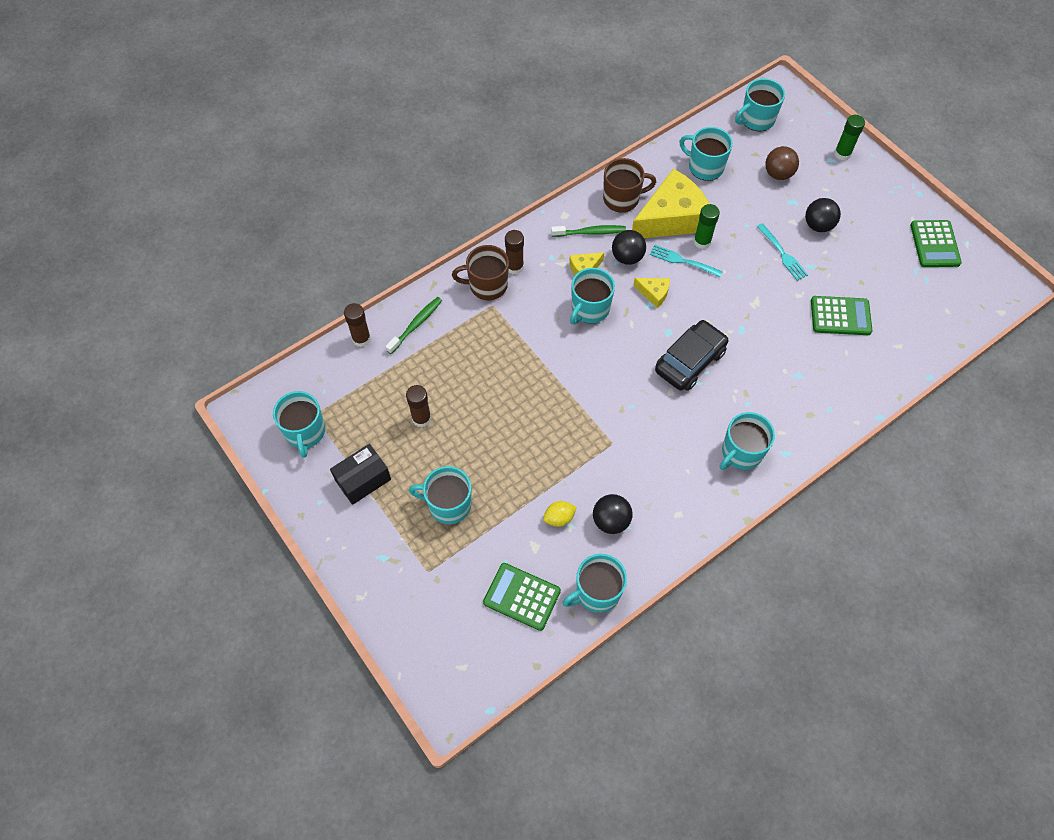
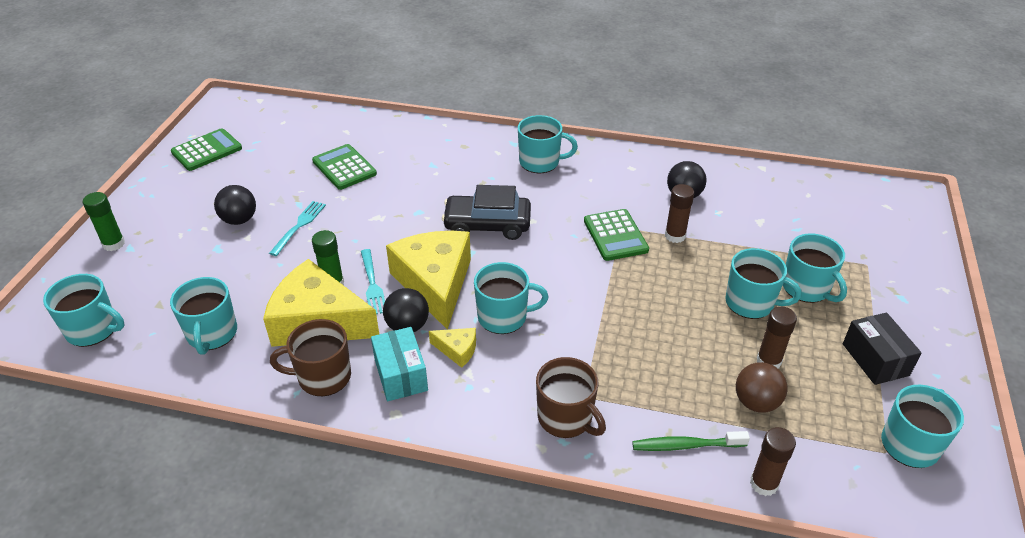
camera: 130 degrees left, 20 degrees down
black box [330,444,391,505] -> black box turned 60 degrees clockwise [843,313,922,385]
green calculator [483,563,561,631] -> green calculator moved to [584,209,649,261]
brown glue stick [505,230,524,274] -> brown glue stick moved to [665,184,694,243]
yellow lemon [543,501,577,527] -> none
green toothbrush [551,225,626,237] -> turquoise box [371,327,428,401]
turquoise mug [562,554,627,613] -> turquoise mug moved to [725,248,802,319]
brown mug [603,158,656,212] -> brown mug turned 45 degrees counterclockwise [270,319,351,396]
yellow cheese [633,278,670,308] -> yellow cheese [386,231,471,330], size x2.31
brown ball [765,146,799,180] -> brown ball moved to [736,362,788,413]

